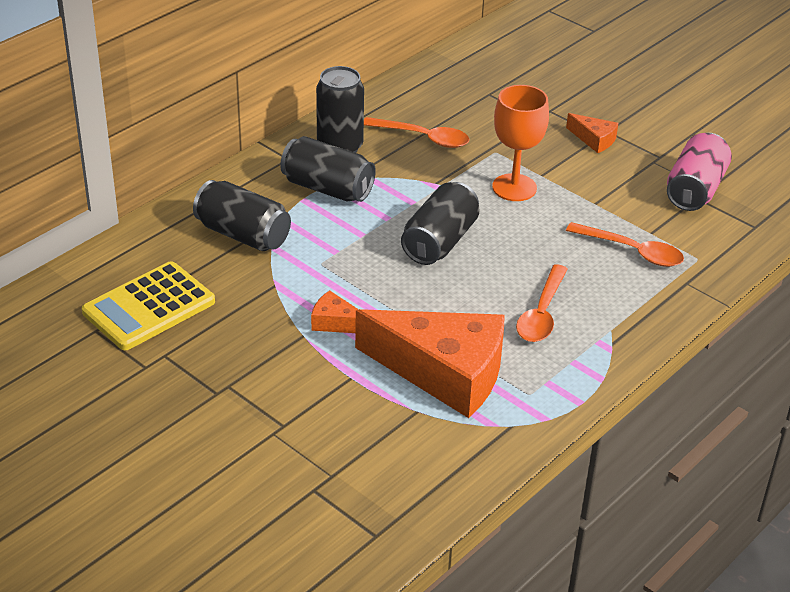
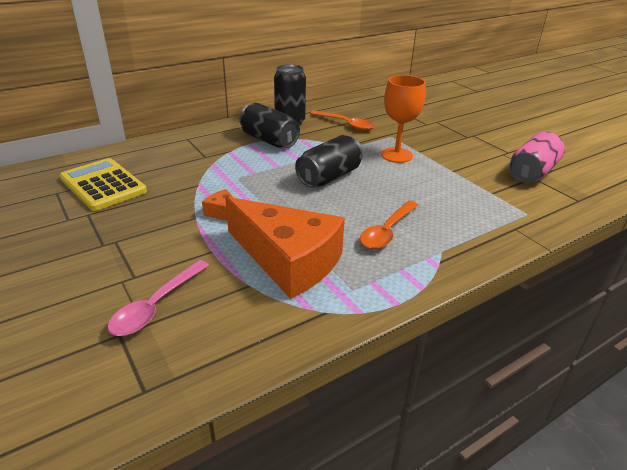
camera: 15 degrees right, 5 degrees down
yellow calculator [82,261,215,350] -> yellow calculator turned 75 degrees clockwise [60,158,147,211]
black can [193,180,291,251] -> none
orange cheese [566,113,618,153] -> none
orange spoon [566,222,684,267] -> none
none -> pink spoon [108,260,209,336]

